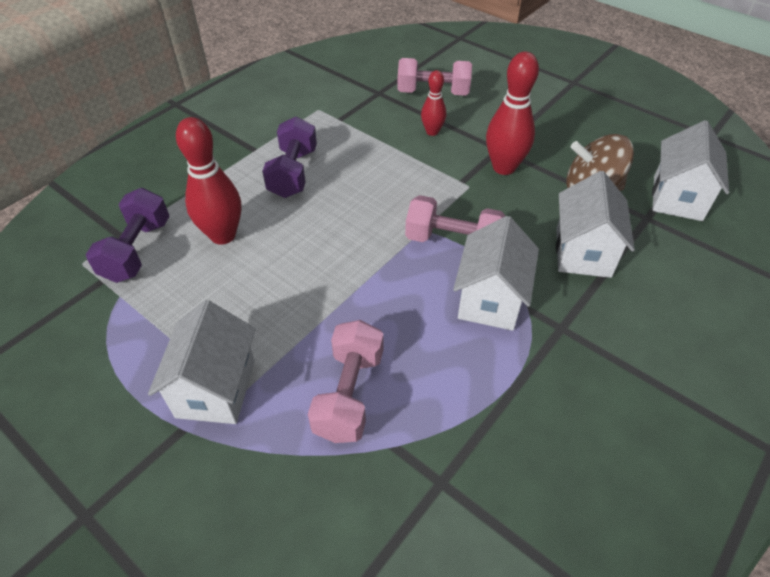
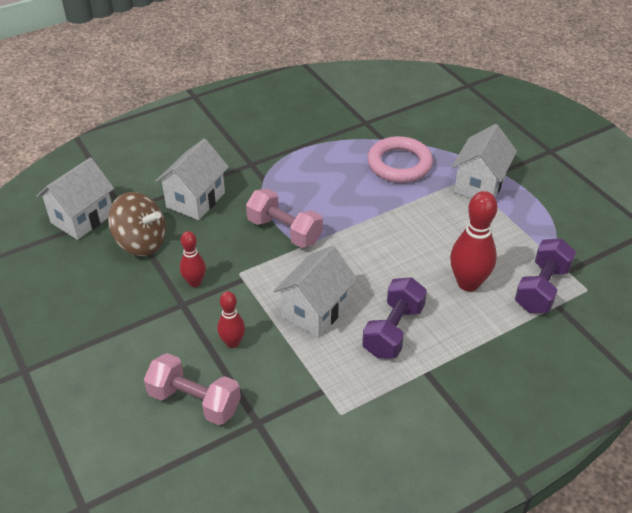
camera: 160 degrees left, 5 degrees down
pink dumbbell [308,320,383,443] -> pink ring [367,136,433,183]
white house [453,216,539,331] -> white house moved to [273,246,357,338]
red bowling pin [486,52,539,175] -> red bowling pin [180,231,206,287], size x0.58

